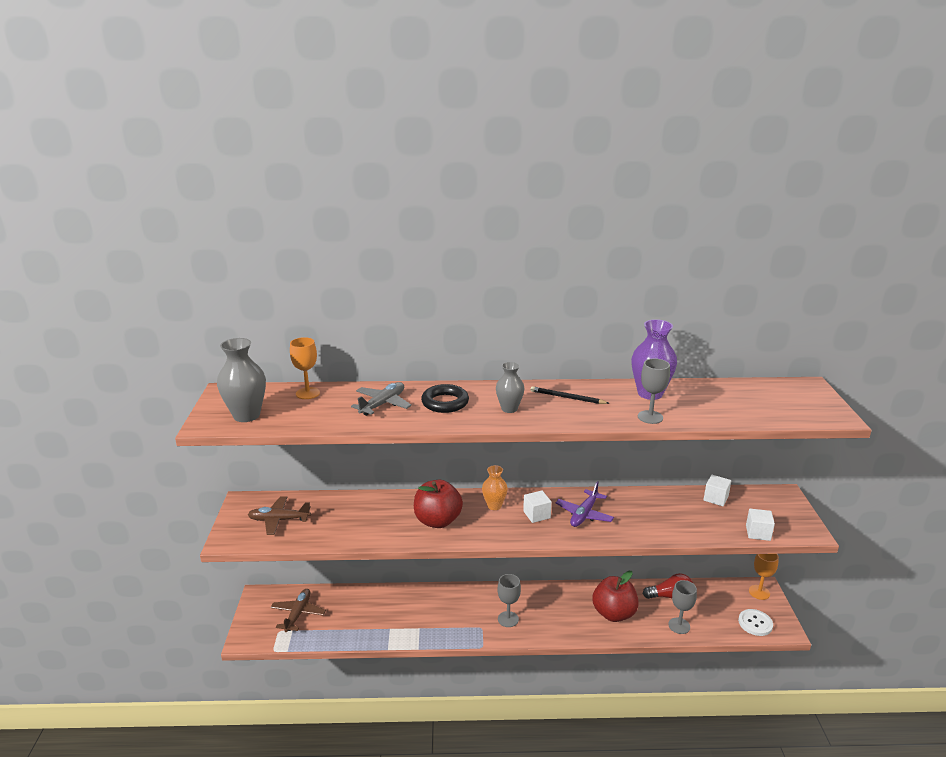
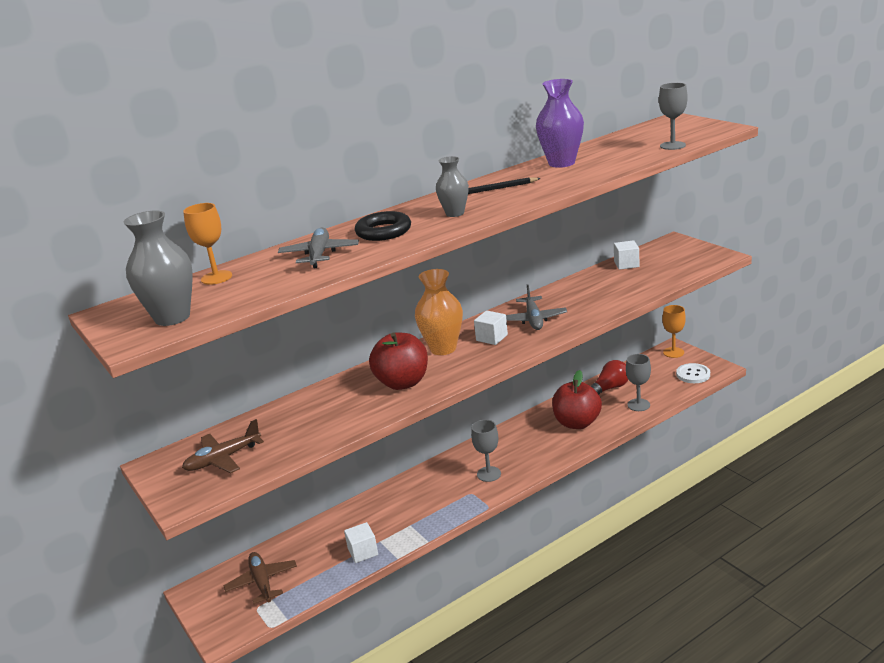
camera: 30 degrees left, 0 degrees up
orange vase [482,465,508,510] -> orange vase [415,269,463,355], size x1.60
purple plane [555,481,614,527] -> grey plane [506,284,567,330]
grey goblet [638,358,670,424] -> grey goblet moved to [659,83,687,150]
white cube [746,509,775,541] -> white cube moved to [344,522,378,563]

